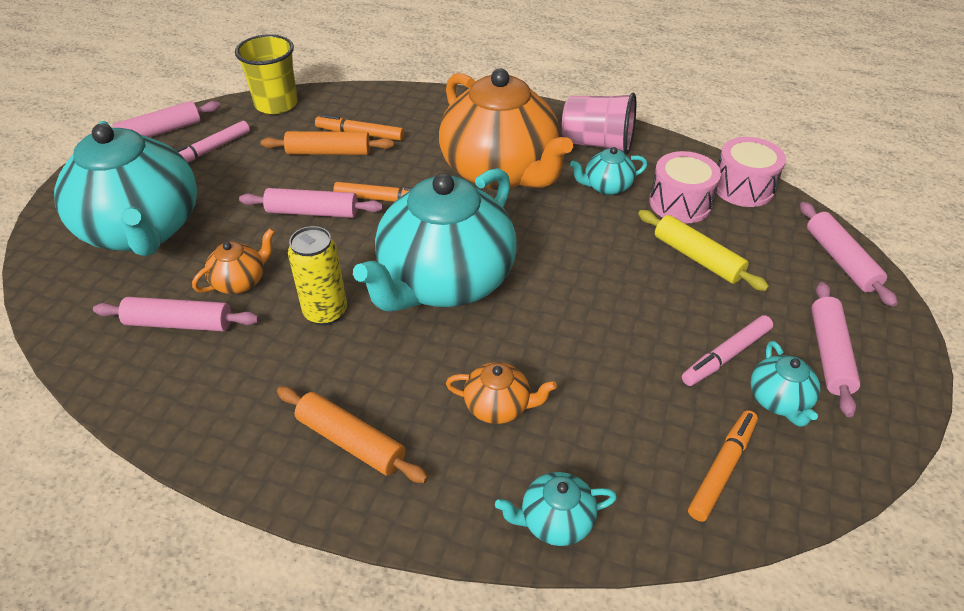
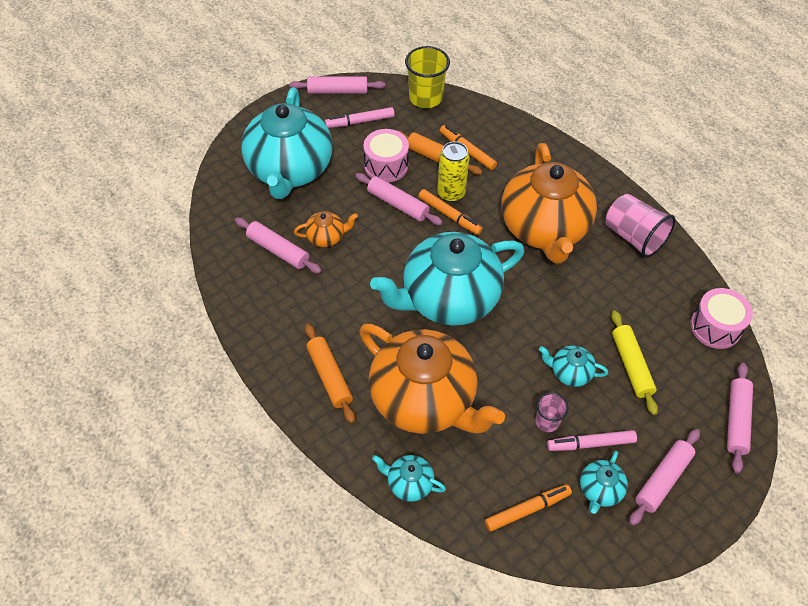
camera: 30 degrees right, 10 degrees up
yellow can [288,226,347,326] -> yellow can moved to [437,141,469,202]
orange teapot [446,362,557,424] -> orange teapot [359,324,505,434], size x2.41
turquoise teapot [570,147,647,195] -> turquoise teapot moved to [539,346,608,387]
pink drum [650,151,721,223] -> pink drum moved to [364,129,409,182]
none -> pink cup [535,393,568,432]

